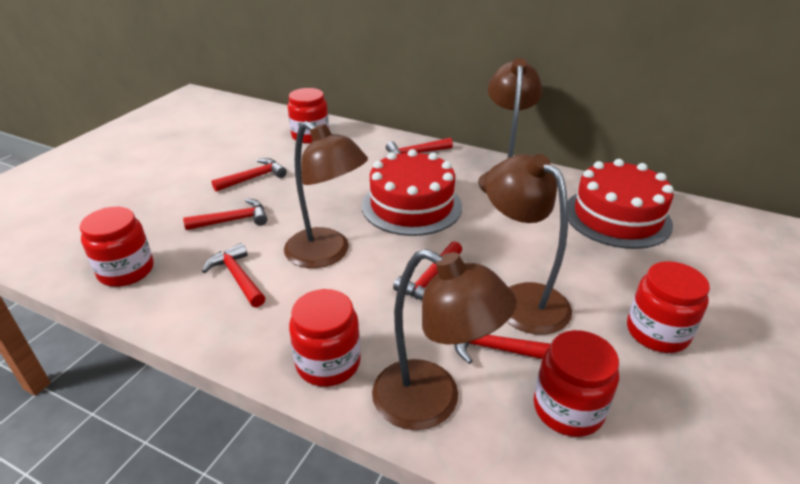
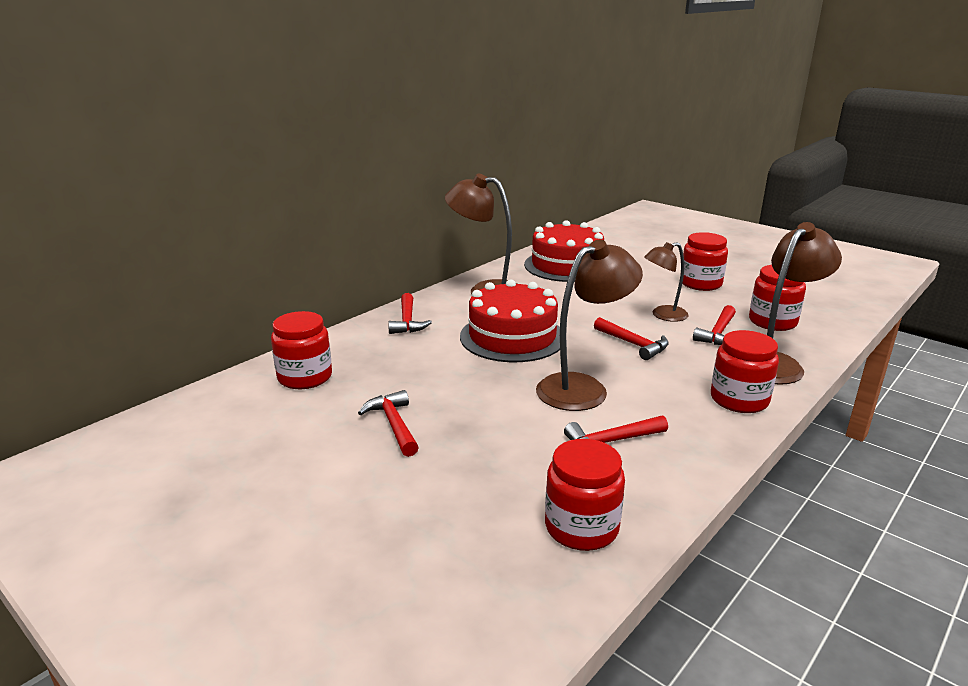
camera: 75 degrees left, 10 degrees down
red hammer [183,199,268,230] -> none
brown lamp [485,154,572,335] -> brown lamp [644,242,688,322], size x0.61

